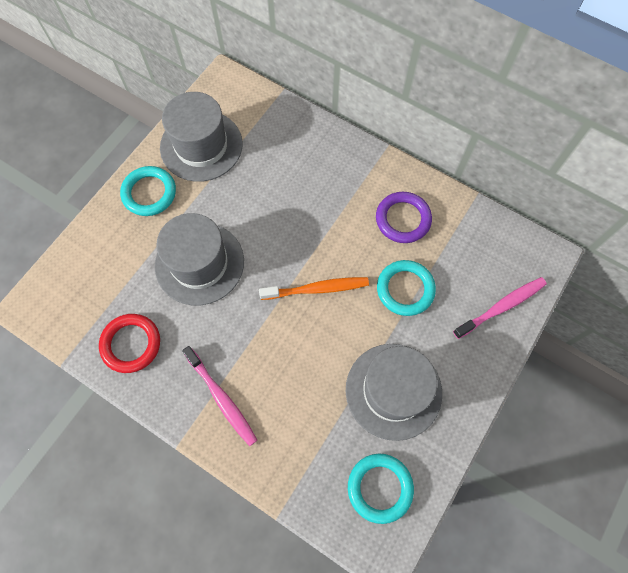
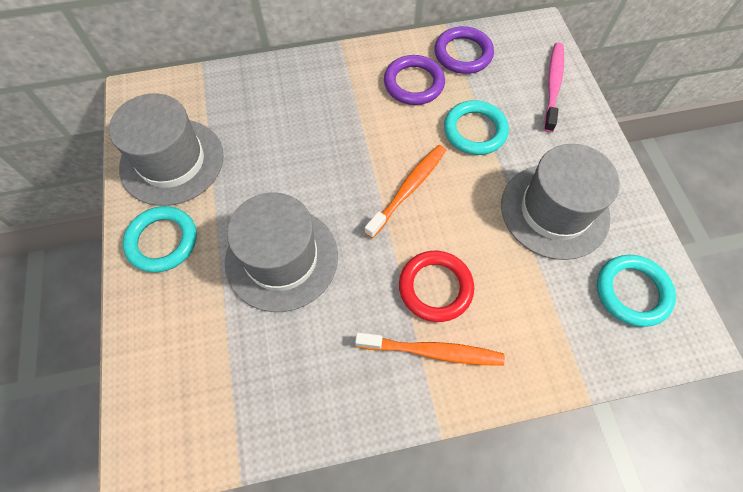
camera: 45 degrees left, 5 degrees down
red ring [99,314,160,373] -> red ring moved to [399,251,474,322]
pink toothbrush [182,346,257,446] -> orange toothbrush [355,332,505,366]
none -> purple ring [434,26,494,74]

